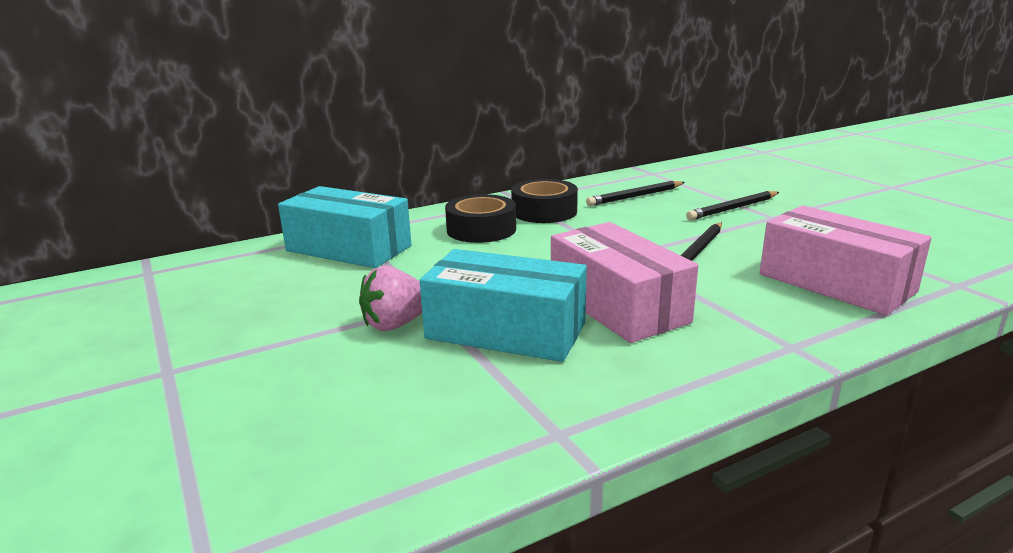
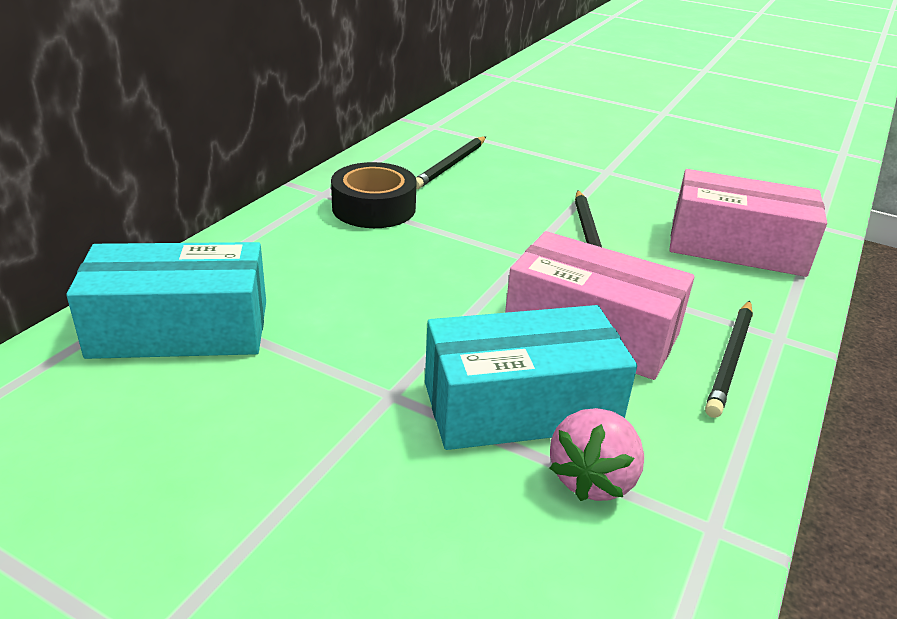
camera: 35 degrees left, 10 degrees up
pink strawberry [359,266,422,331] -> pink strawberry moved to [550,408,644,501]
black tape [445,194,516,243] -> none
black pencil [686,191,779,220] -> black pencil moved to [705,301,753,418]

